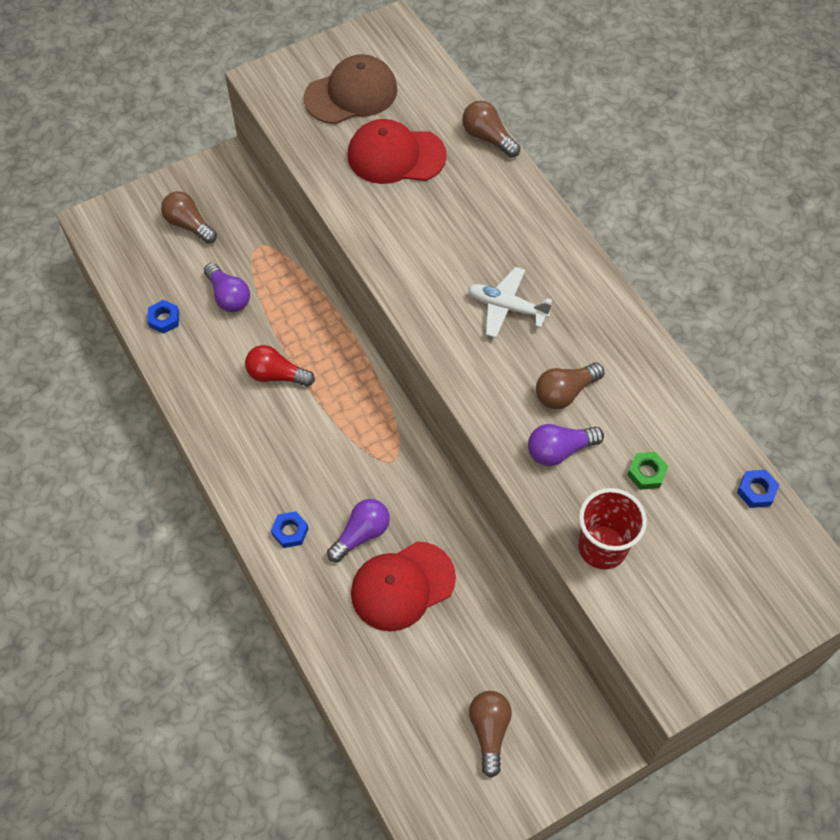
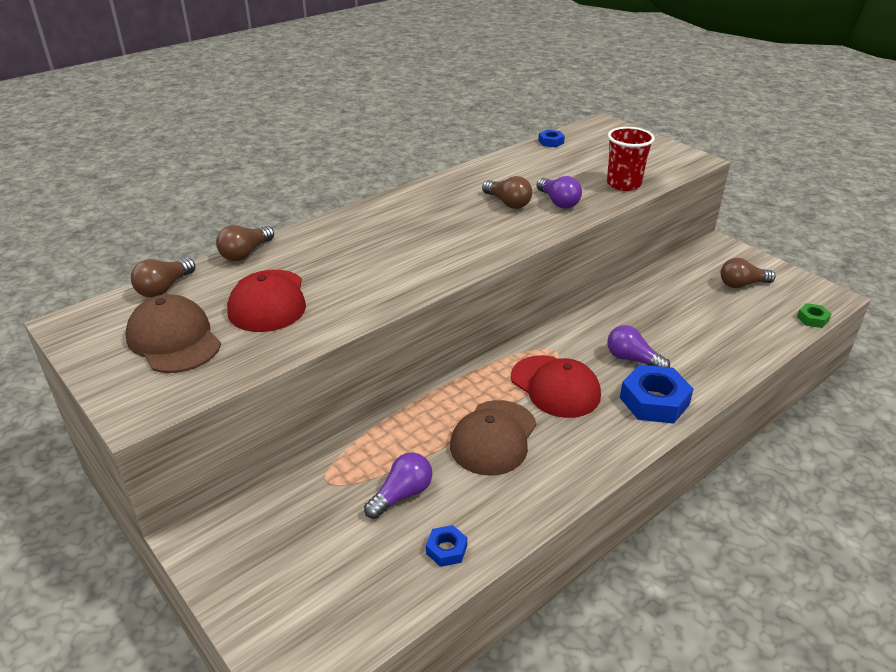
camera: 100 degrees left, 25 degrees down
brown light bulb [161,191,217,244] -> brown light bulb moved to [131,258,195,298]
red light bulb [245,345,315,387] -> brown cap [450,400,536,476]
blue nut [271,511,309,548] -> blue nut [620,365,694,424], size x1.99
red cap [351,541,456,631] -> red cap moved to [511,355,601,418]
white plane [468,267,552,338] -> none
green nut [627,452,669,490] -> green nut moved to [797,303,831,328]

